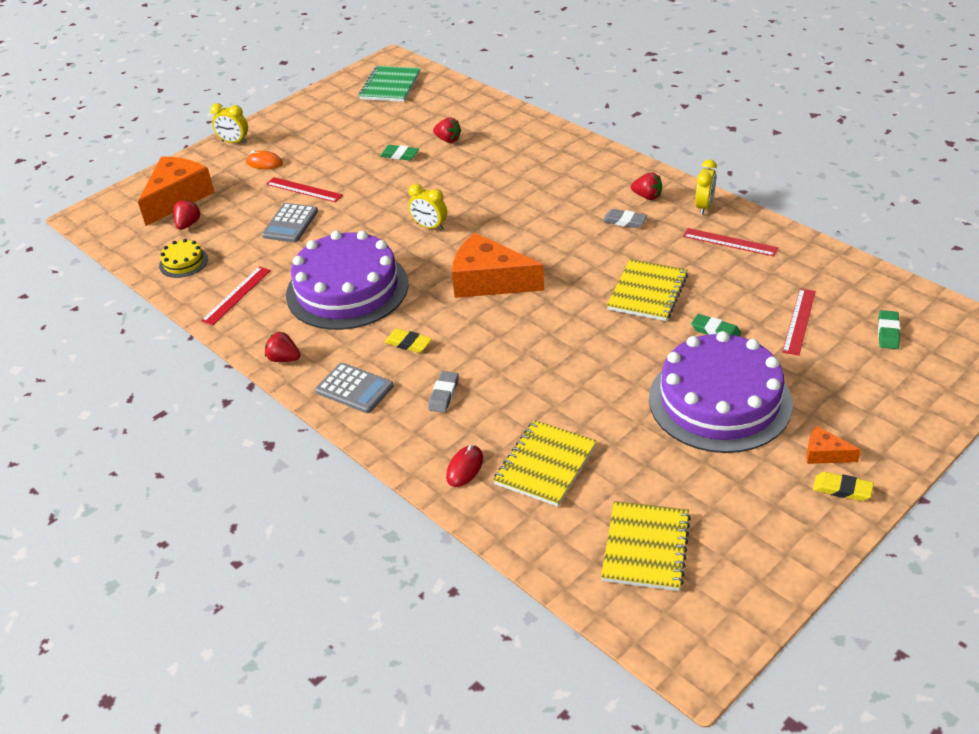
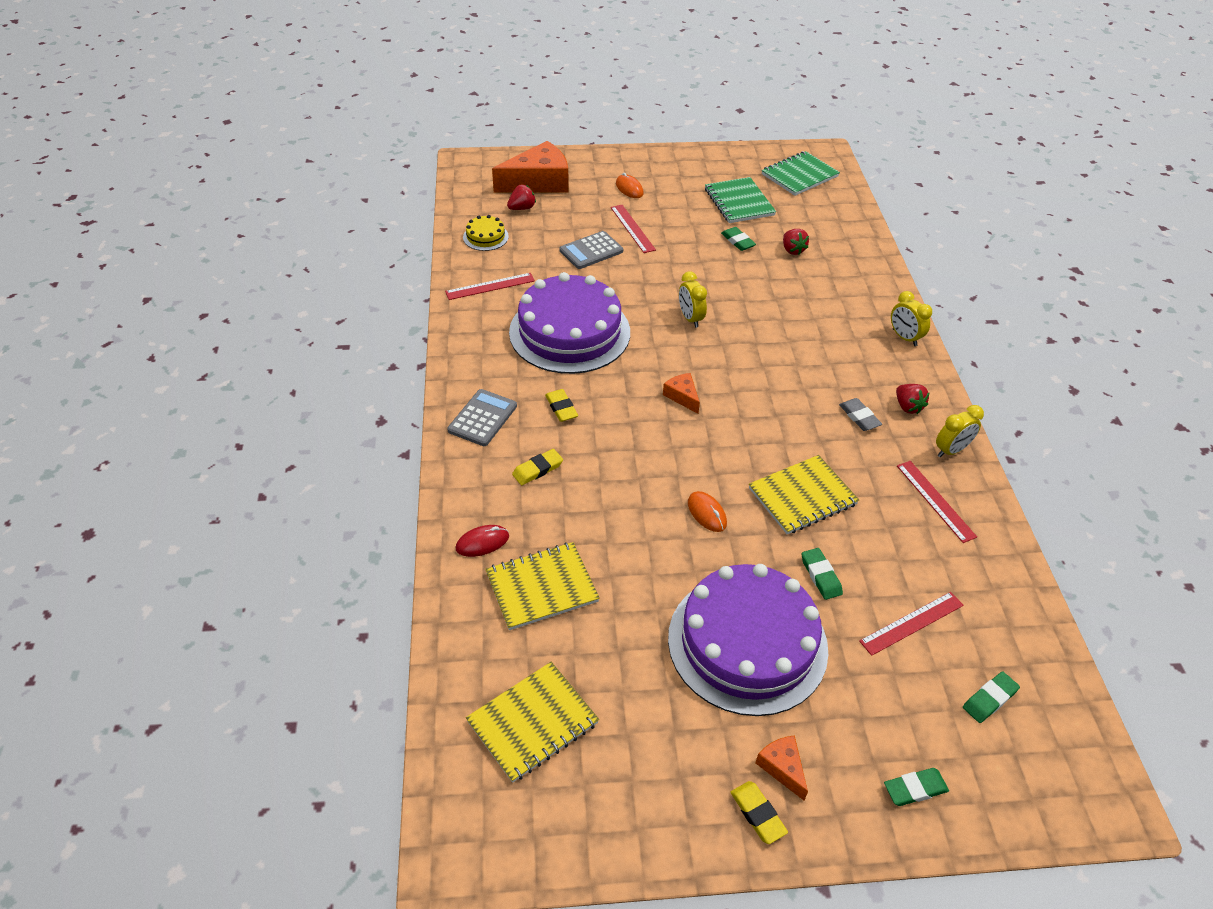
camera: 35 degrees right, 5 degrees up
yellow clock [210,103,248,143] -> yellow clock moved to [891,291,932,346]
red strawberry [265,332,301,362] -> none
grey calculator [315,363,394,413] -> grey calculator turned 135 degrees counterclockwise [447,389,517,446]
grey eraser [428,371,459,413] -> yellow eraser [512,449,563,485]
orange cheese [452,233,544,298] -> orange cheese [663,373,700,414], size x0.46
none -> orange mouse [688,491,727,532]
none -> green notebook [705,177,776,223]
none -> green eraser [884,768,949,806]

